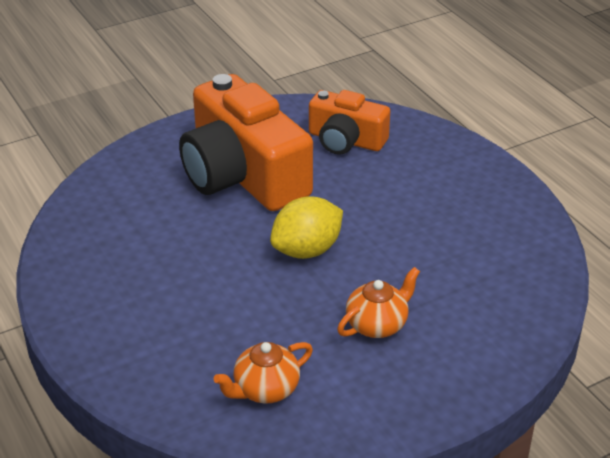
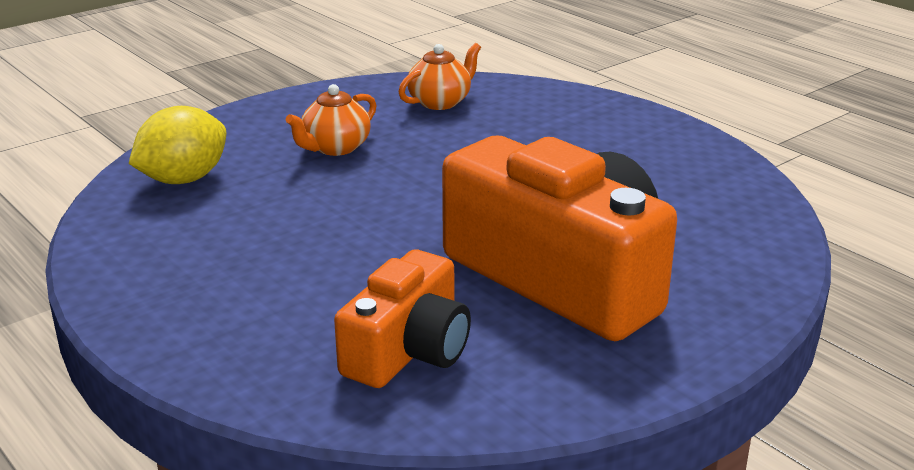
camera: 170 degrees right, 10 degrees down
yellow lemon [270,196,343,259] -> yellow lemon moved to [129,106,226,184]
orange camera [309,90,390,155] -> orange camera turned 105 degrees clockwise [334,249,471,388]

